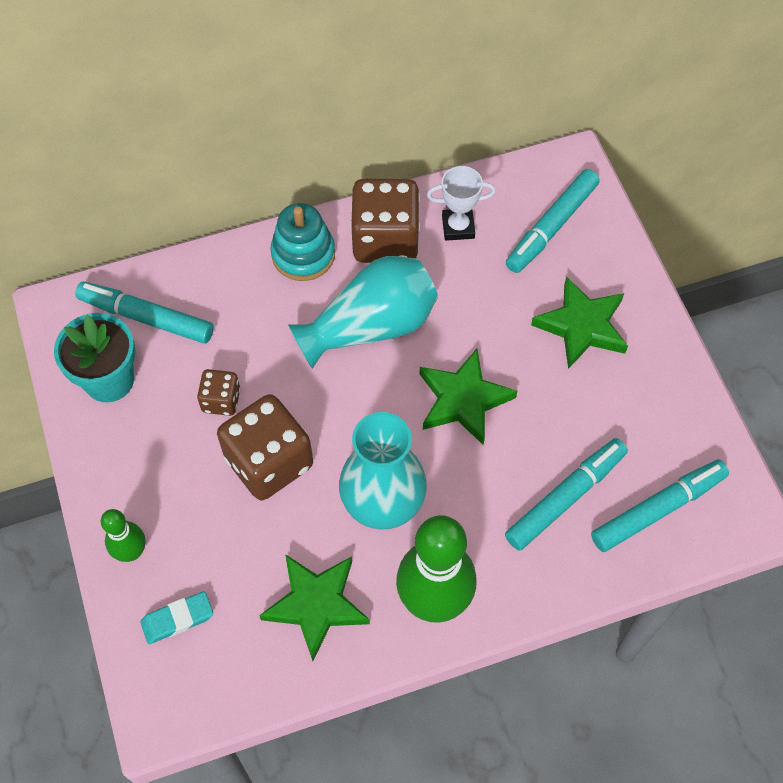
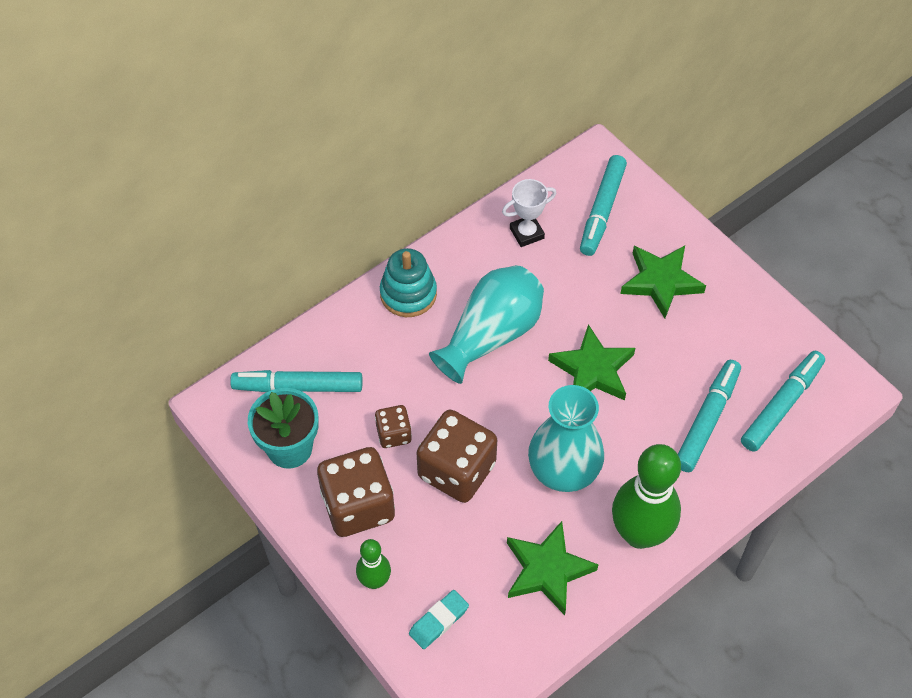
camera: 20 degrees left, 5 degrees down
brown dice [350,179,420,263] -> brown dice moved to [317,447,395,537]

